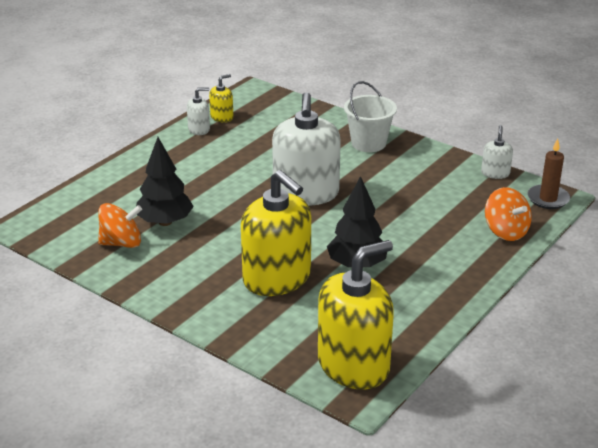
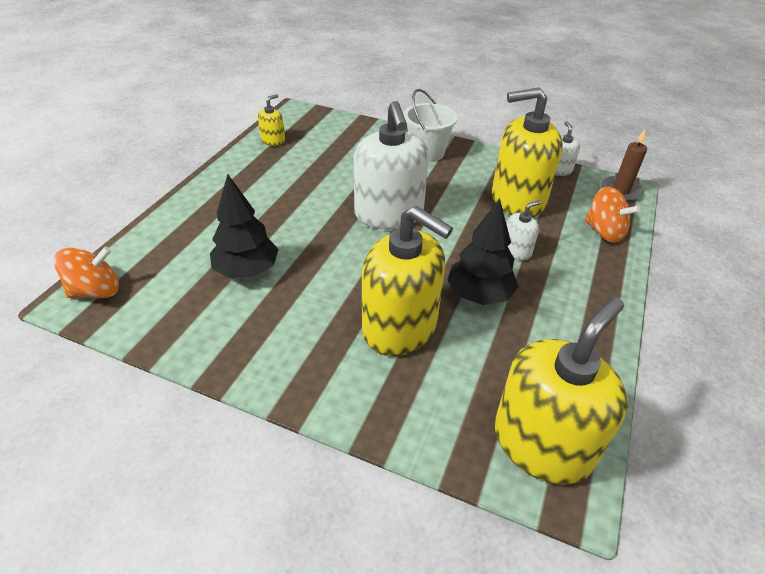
camera: 15 degrees left, 10 degrees up
orange spinning top [98,203,142,248] -> orange spinning top moved to [54,246,119,298]
white soap dispenser [187,87,210,135] -> white soap dispenser moved to [507,200,541,261]
none -> yellow soap dispenser [492,87,563,217]

